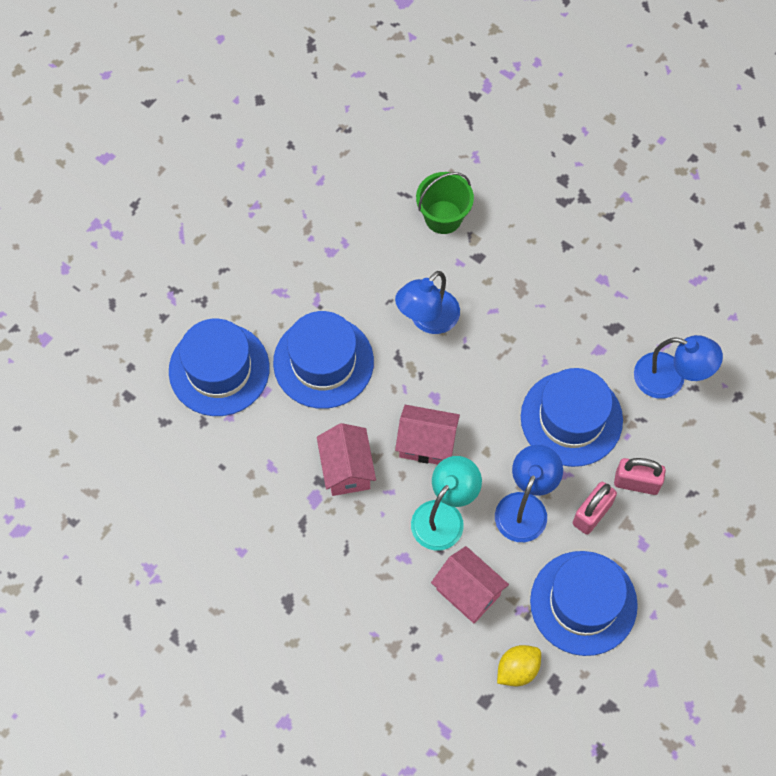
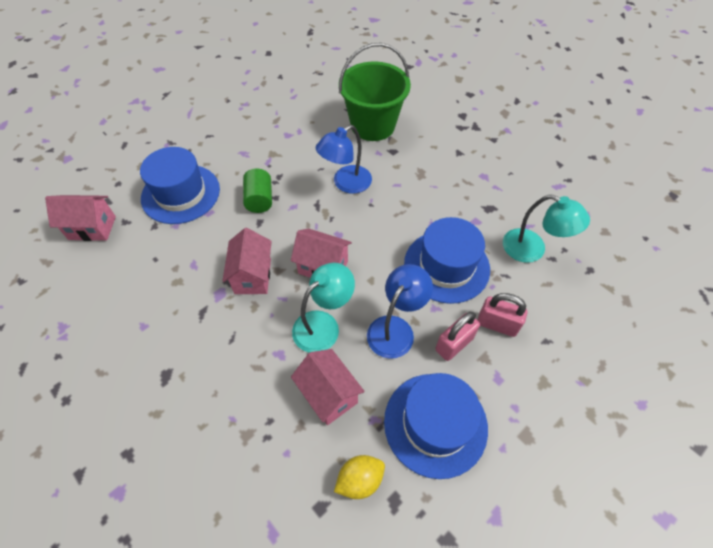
camera: 10 degrees right, 10 degrees down
blue hat [273,311,374,409] -> green cylinder [243,168,272,213]
green bucket [416,172,474,234] -> green bucket [339,43,411,141], size x1.62
blue lamp [634,335,723,399] -> turquoise lamp [503,195,590,263]
none -> pink house [45,195,116,241]

